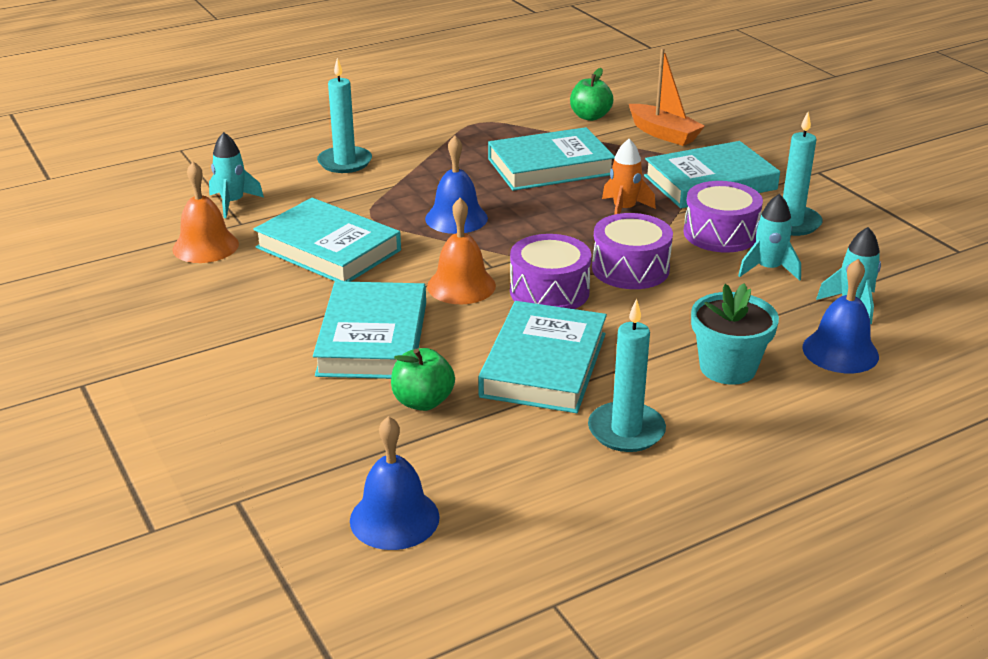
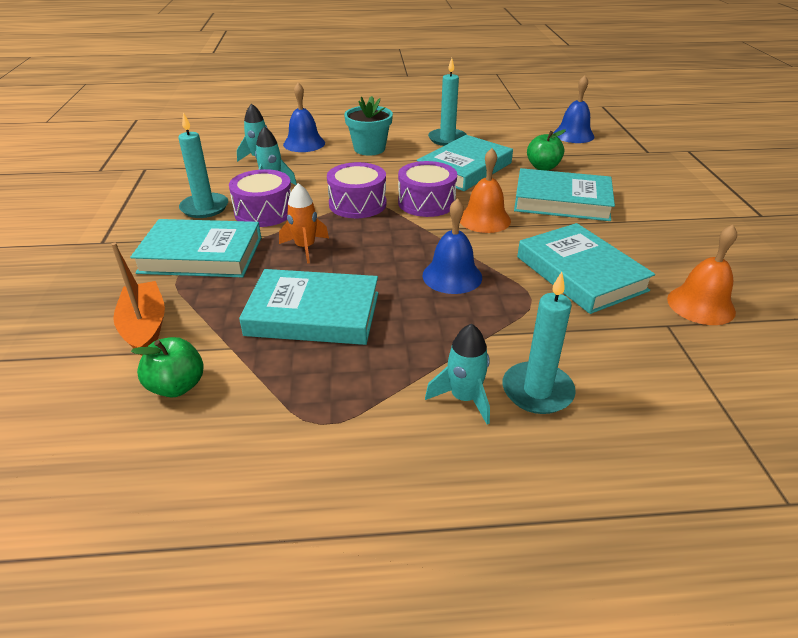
camera: 155 degrees left, 5 degrees up
turquoise rocket [209,132,264,218] -> turquoise rocket moved to [425,323,490,425]
turquoise book [313,281,426,379] -> turquoise book turned 75 degrees clockwise [514,168,615,221]

